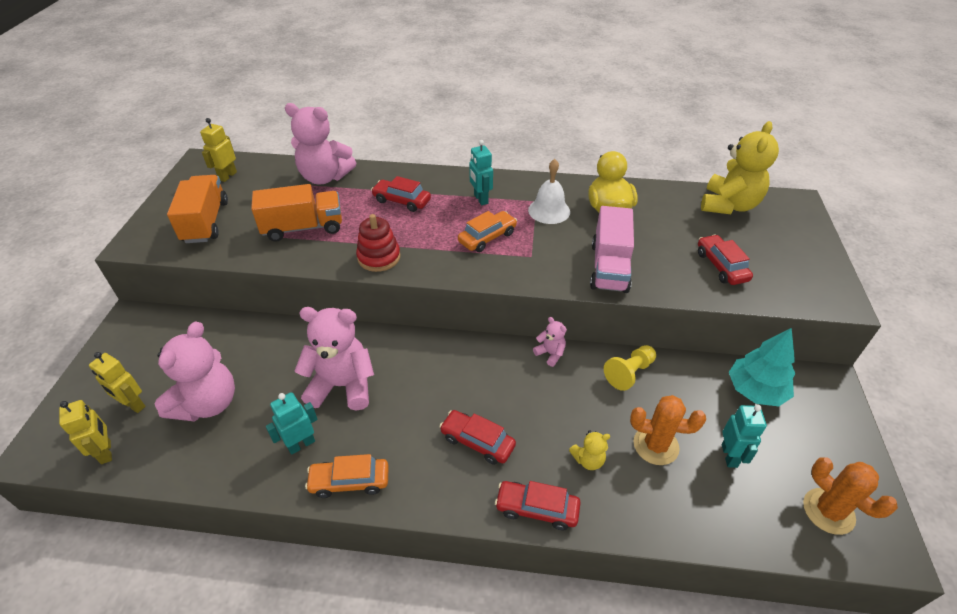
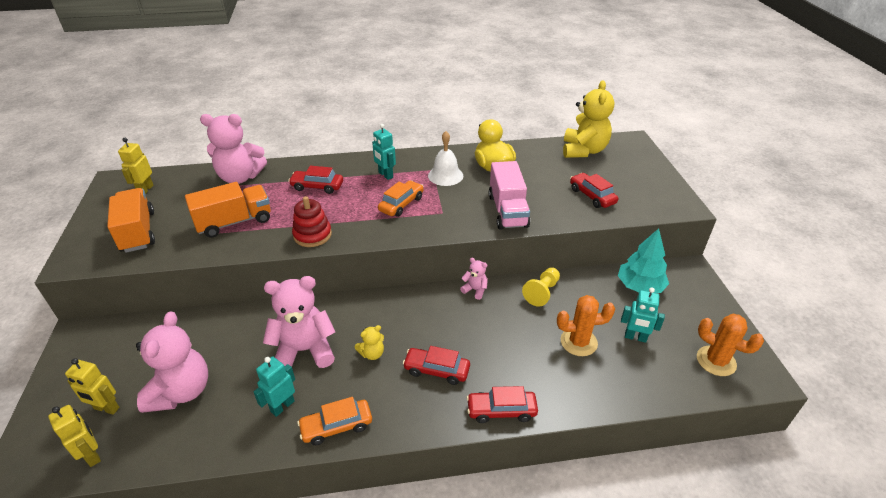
camera: 15 degrees left, 5 degrees down
yellow teddy bear [569,430,610,470] -> yellow teddy bear moved to [355,325,384,360]
turquoise robot [722,405,767,468] -> turquoise robot turned 120 degrees clockwise [621,287,665,343]

